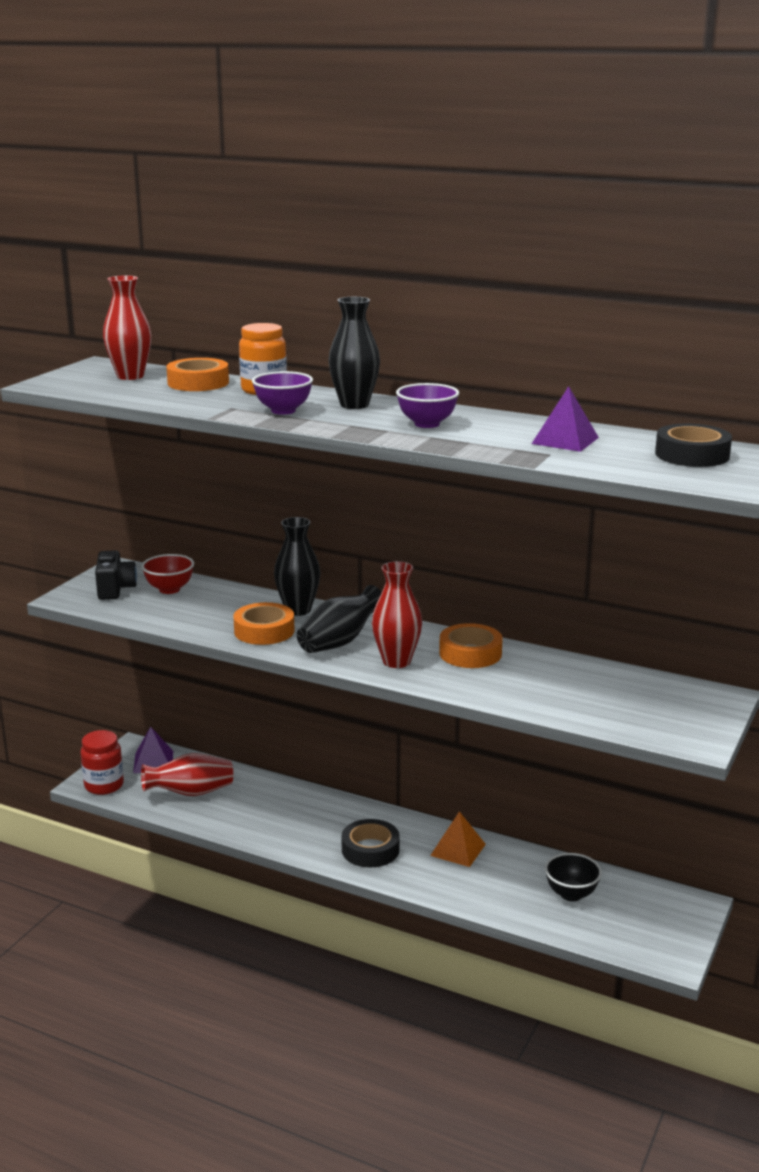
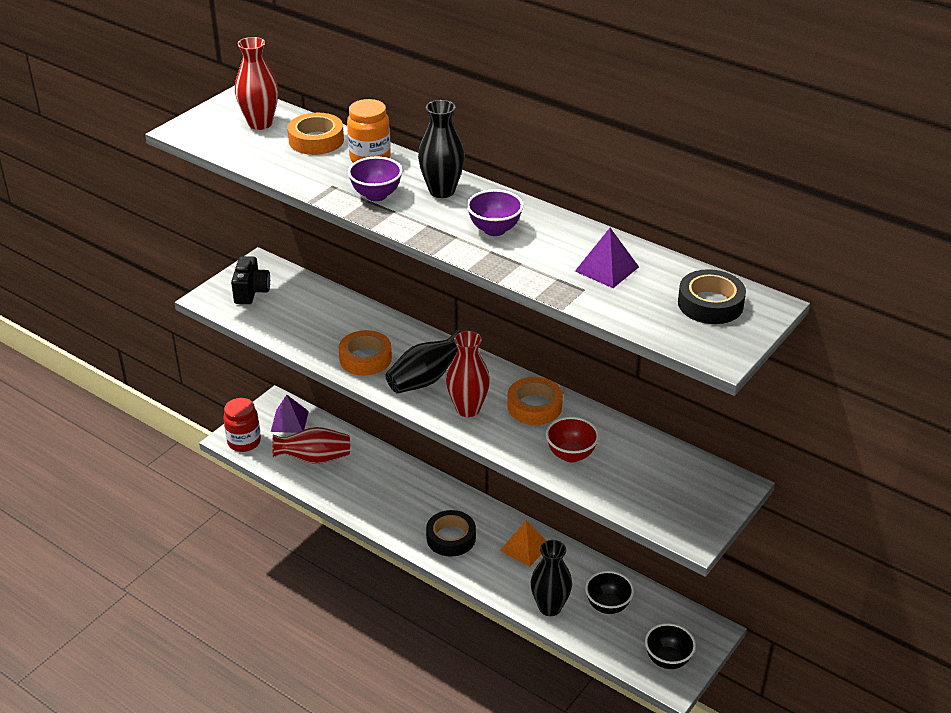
camera: 10 degrees right, 15 degrees up
red bowl [141,554,194,594] -> red bowl moved to [546,417,599,462]
black vase [274,517,320,616] -> black vase moved to [531,540,572,616]
none -> black bowl [645,623,696,669]

